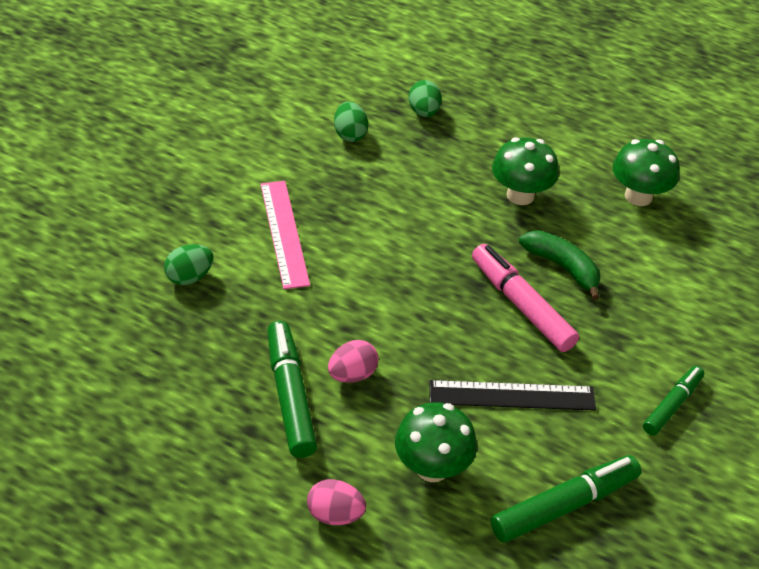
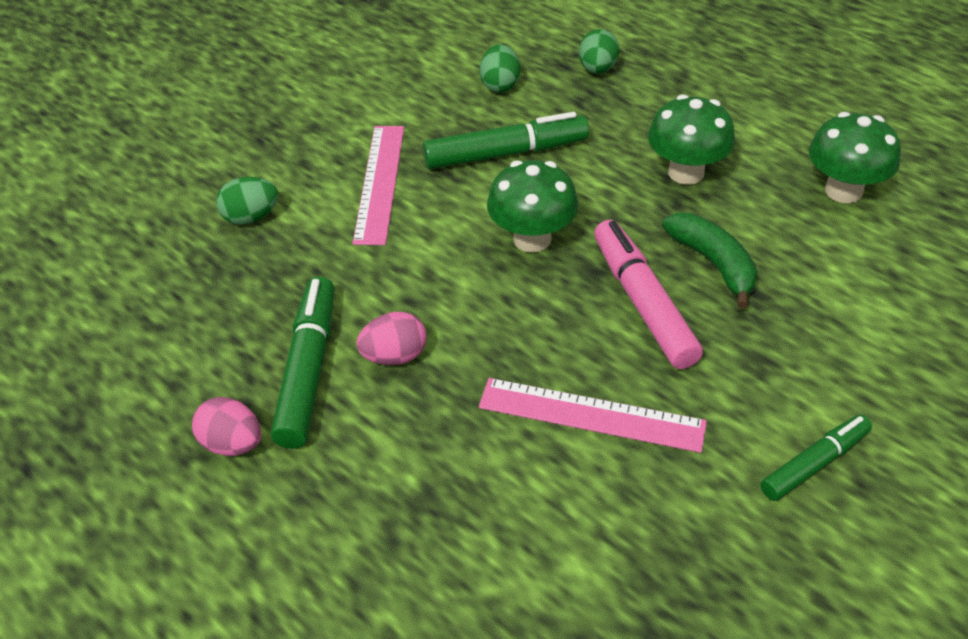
camera: 20 degrees right, 0 degrees up
pink egg [307,479,366,525] -> pink egg moved to [192,397,261,456]
green mushroom [395,402,477,482] -> green mushroom moved to [487,160,578,253]
black ruler [429,380,596,410] -> pink ruler [479,378,707,453]
green marker [491,455,641,543] -> green marker moved to [423,112,589,169]

